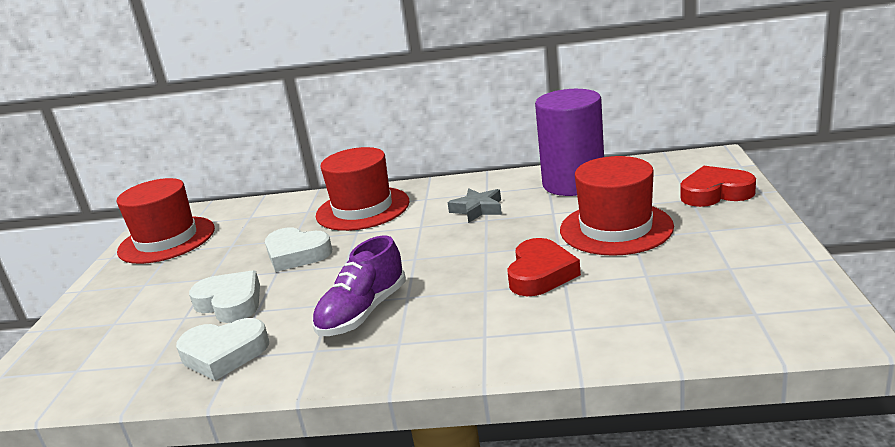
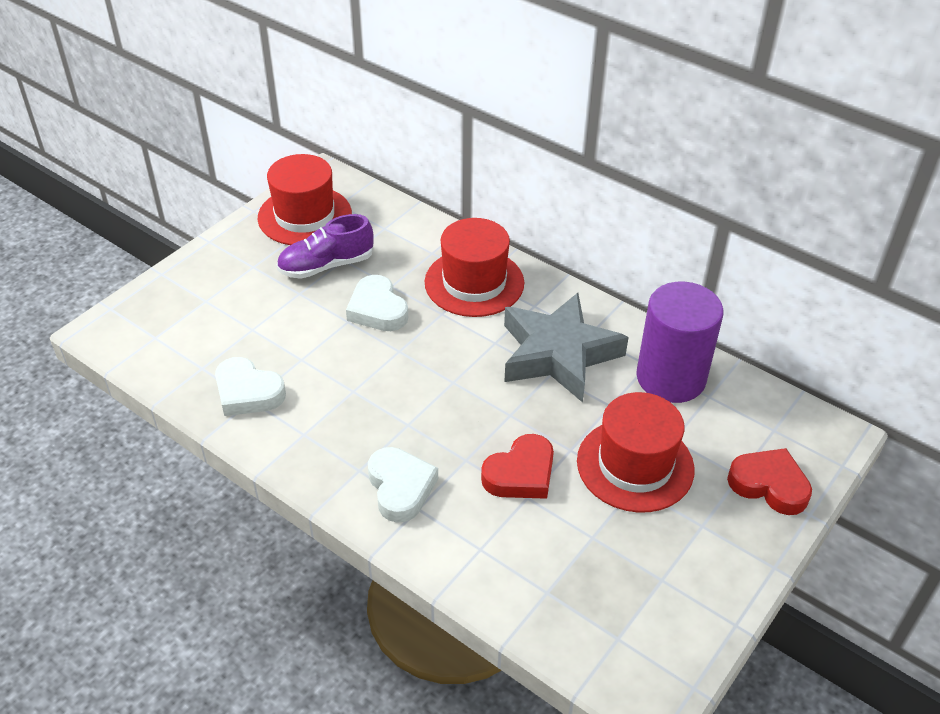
camera: 30 degrees right, 20 degrees up
white heart [189,270,260,323] -> white heart moved to [368,447,438,523]
purple shoe [313,236,406,336] -> purple shoe moved to [276,214,374,279]
grey star [447,189,502,223] -> grey star [504,293,629,402], size x2.15

